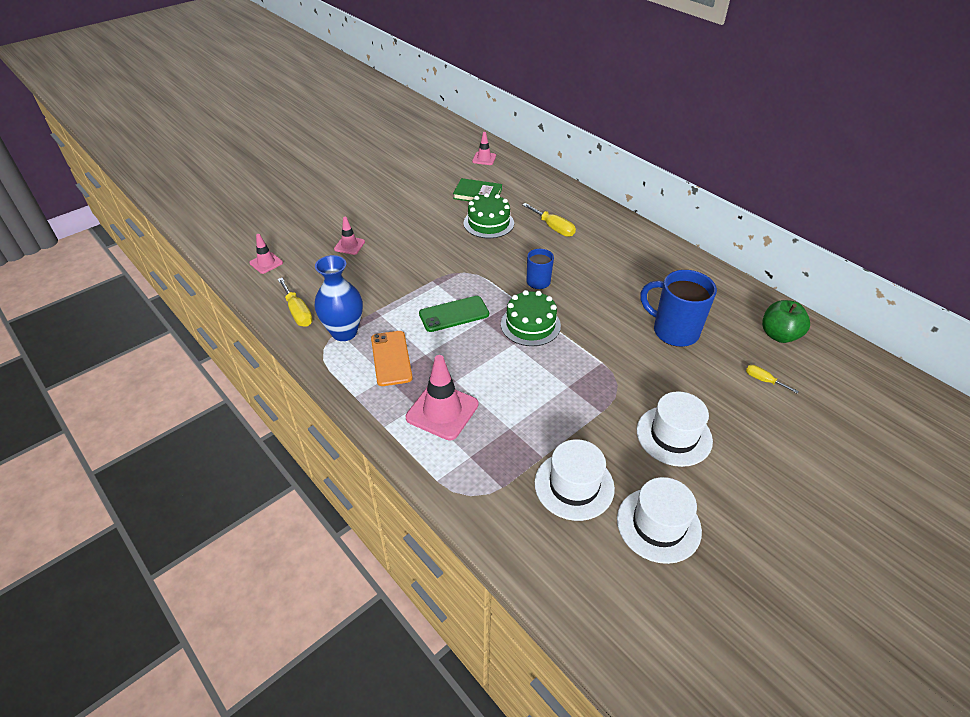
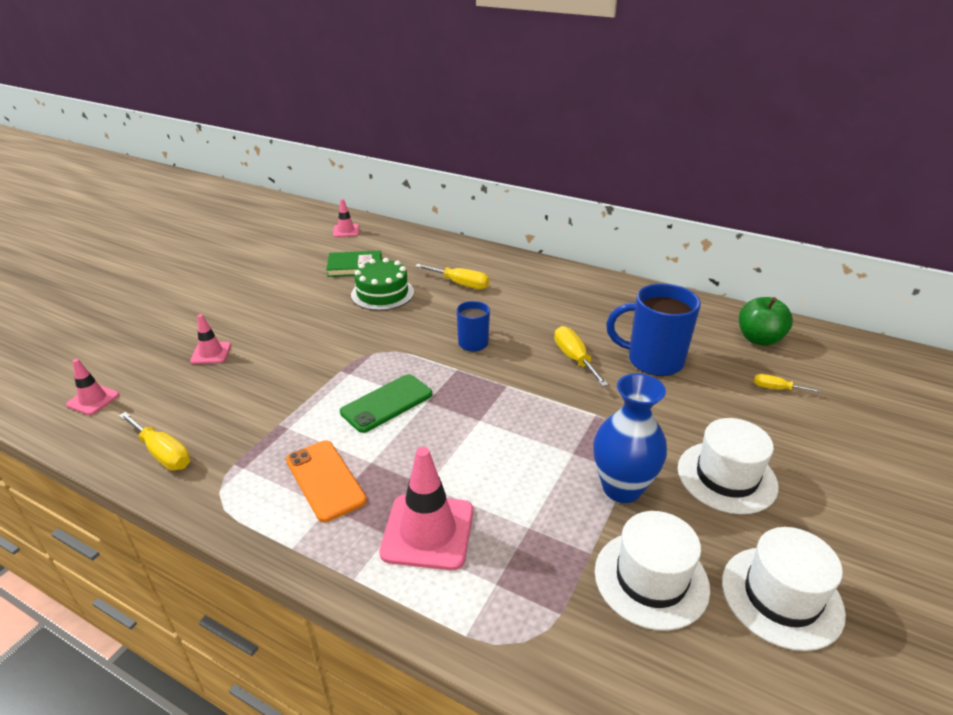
camera: 20 degrees left, 10 degrees down
blue vase [315,255,363,341] -> blue vase moved to [593,373,667,503]
green cake [501,290,561,346] -> none
none -> yellow screwdriver [554,326,609,387]

